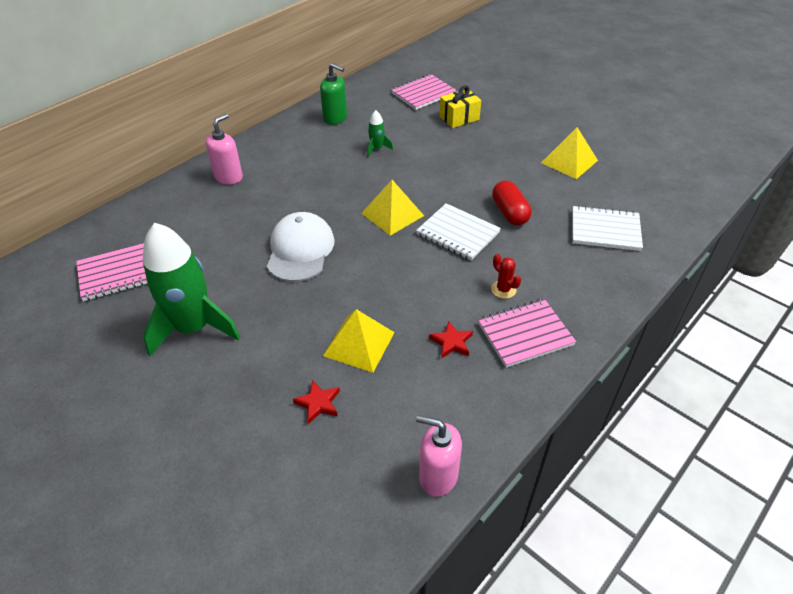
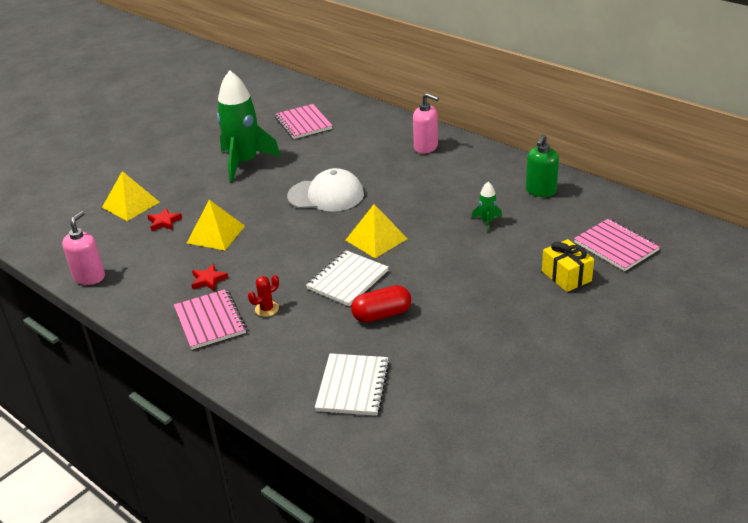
camera: 90 degrees right, 10 degrees down
yellow pyramid [541,127,598,179] -> yellow pyramid moved to [102,171,159,221]

